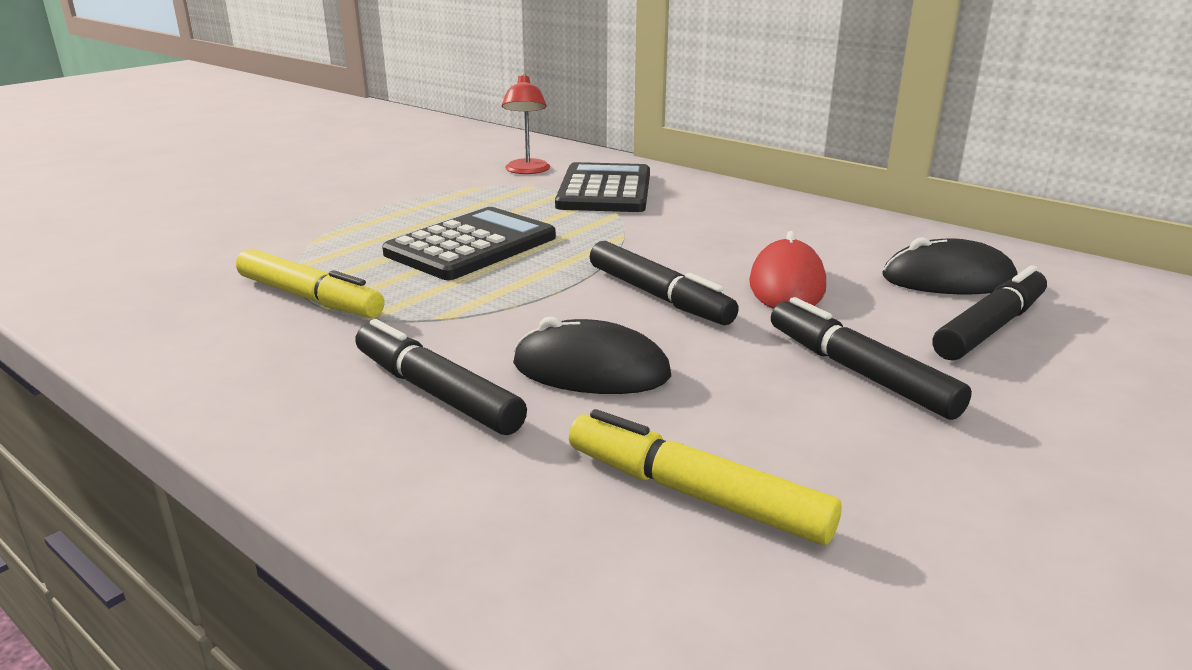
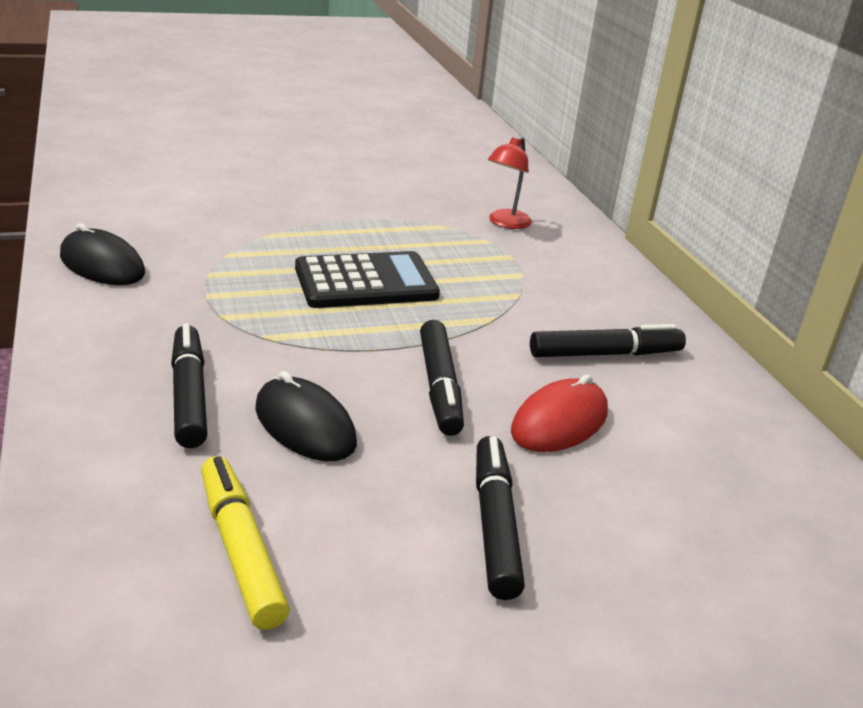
camera: 30 degrees right, 5 degrees up
yellow marker [236,249,385,318] -> none
black calculator [555,162,650,212] -> none
black mouse [883,237,1017,294] -> black mouse moved to [60,223,145,285]
black marker [933,265,1047,361] -> black marker moved to [530,324,686,357]

